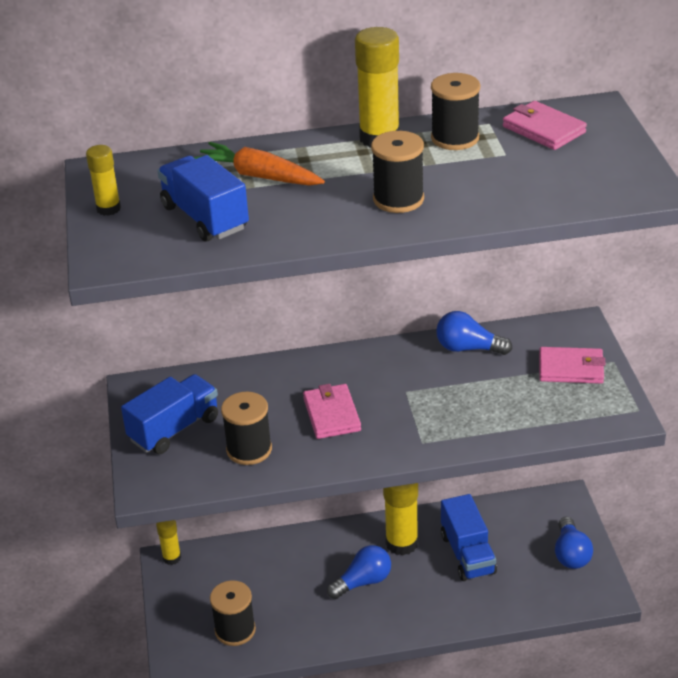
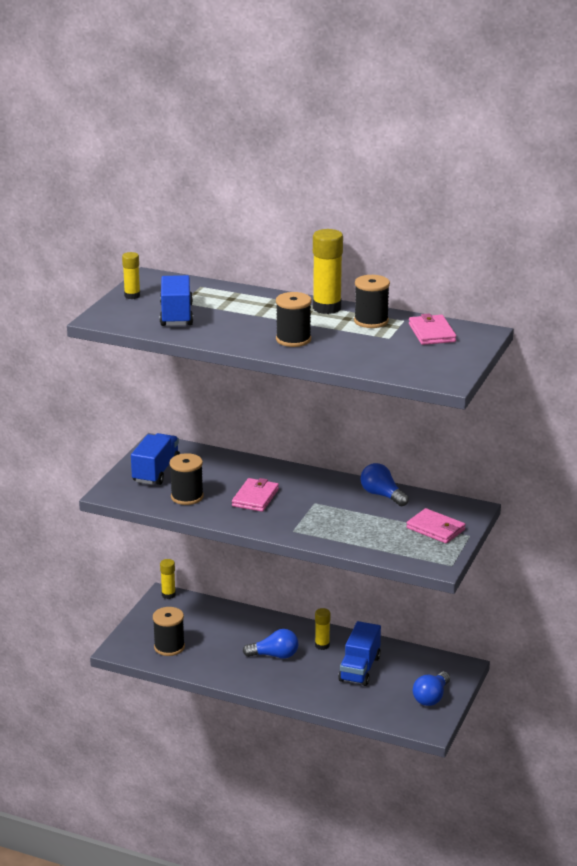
camera: 30 degrees right, 10 degrees down
blue truck [121,374,218,454] -> blue truck turned 60 degrees counterclockwise [131,433,180,485]
orange carrot [194,142,325,186] -> none
yellow glue stick [383,483,418,555] -> yellow glue stick [315,608,330,650], size x0.57

